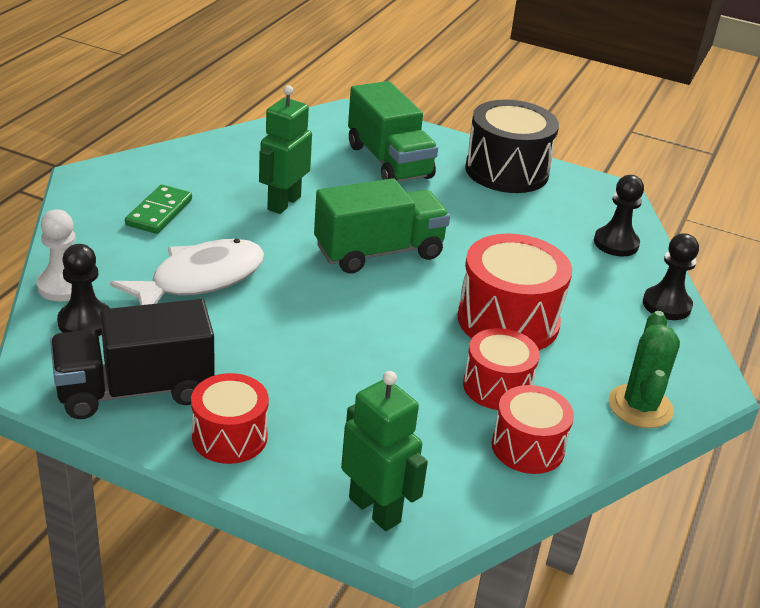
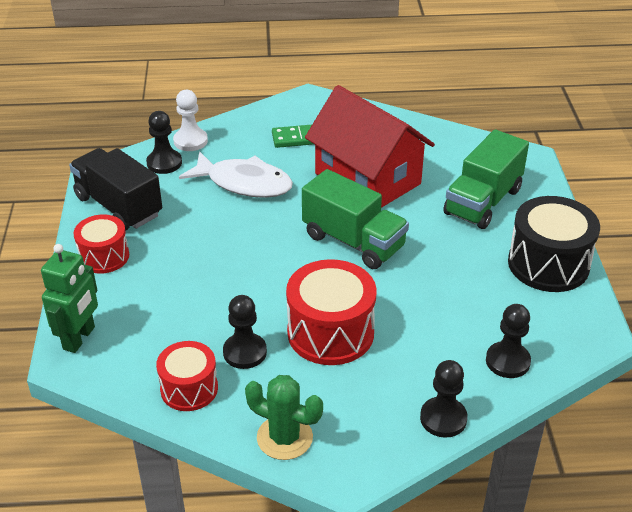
camera: 65 degrees right, 5 degrees up
green robot [259,85,312,214] -> red house [305,85,435,208]
red drum [463,328,540,410] -> black pawn [223,295,267,369]
green cactus [608,311,680,428] -> green cactus turned 45 degrees clockwise [245,375,323,460]

